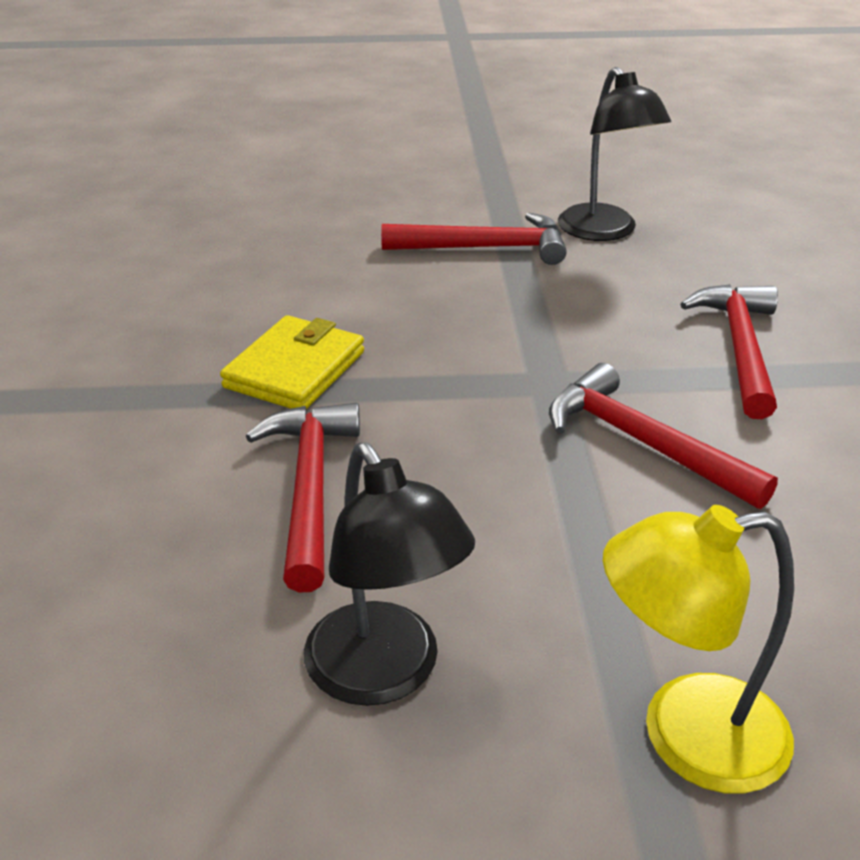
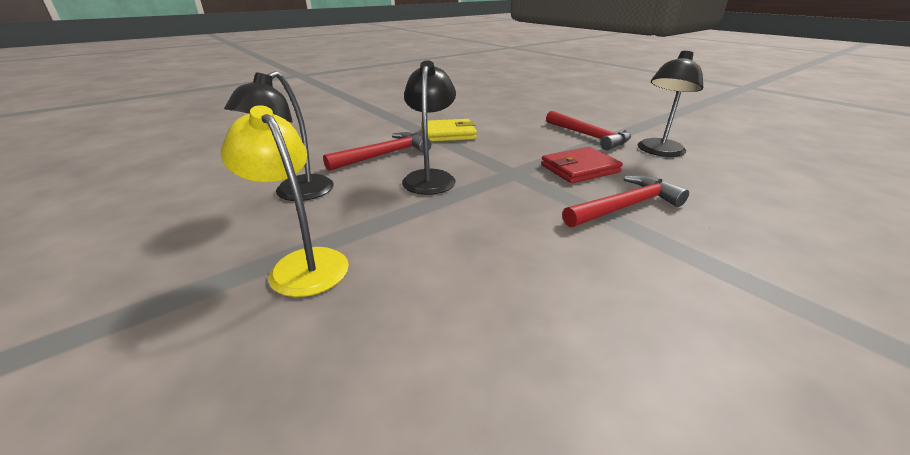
camera: 55 degrees right, 5 degrees down
red hammer [549,363,778,509] -> none
none -> black lamp [402,60,456,195]
none -> red wallet [541,147,623,183]

